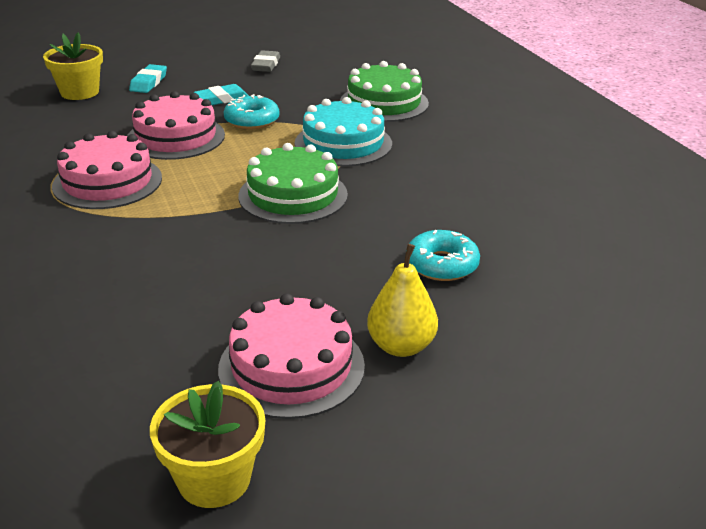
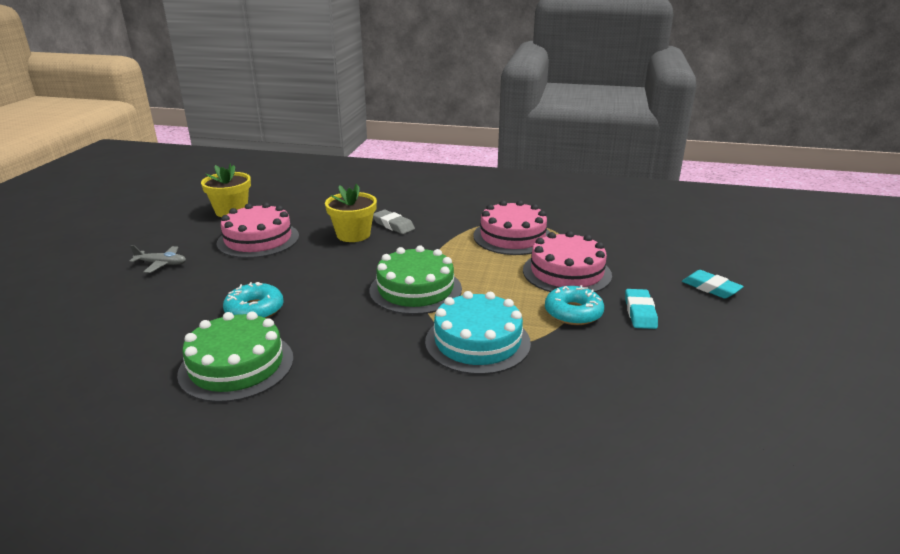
camera: 125 degrees right, 5 degrees down
yellow flower pot [43,33,103,100] -> yellow flower pot moved to [325,183,377,242]
grey eraser [251,50,280,72] -> grey eraser moved to [373,210,415,234]
green cake [340,61,429,122] -> green cake moved to [177,311,294,403]
yellow pear [367,244,438,357] -> none
none -> grey plane [129,245,186,273]

